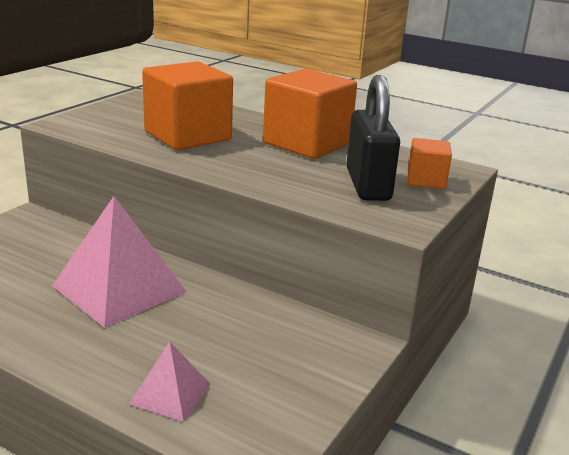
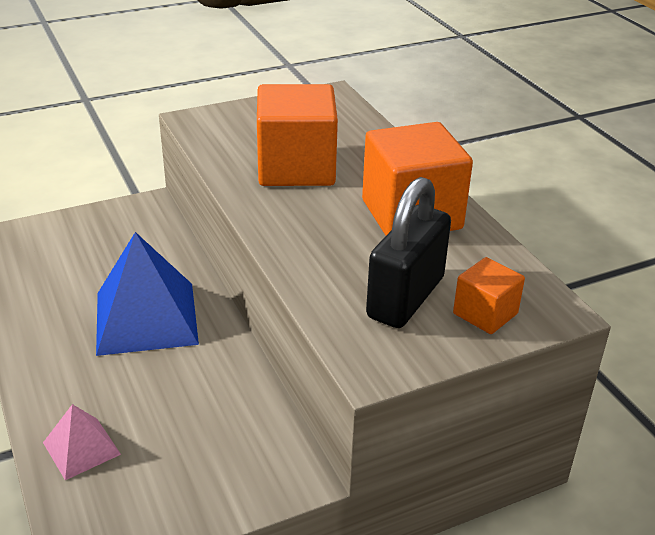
camera: 35 degrees right, 10 degrees up
pink pyramid [52,196,186,328] -> blue pyramid [96,232,199,356]

